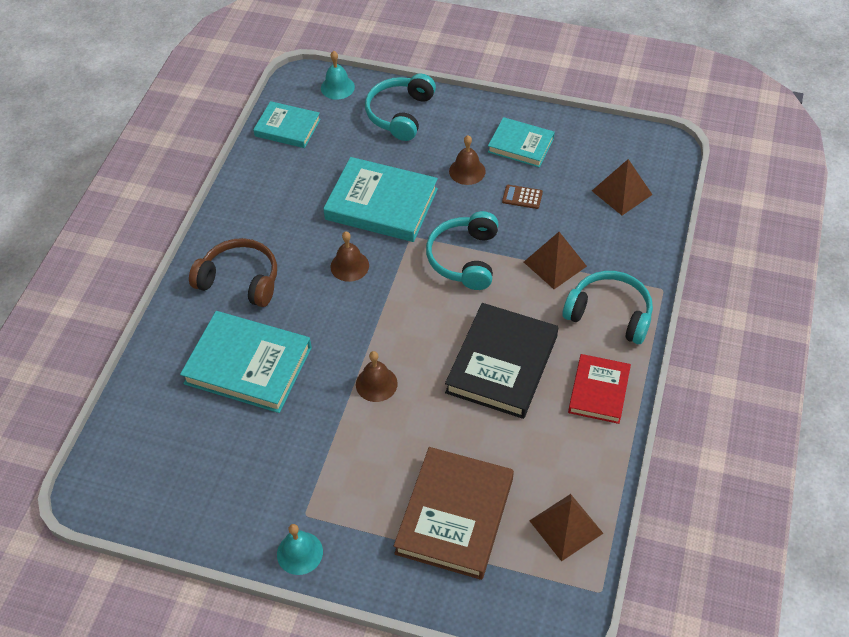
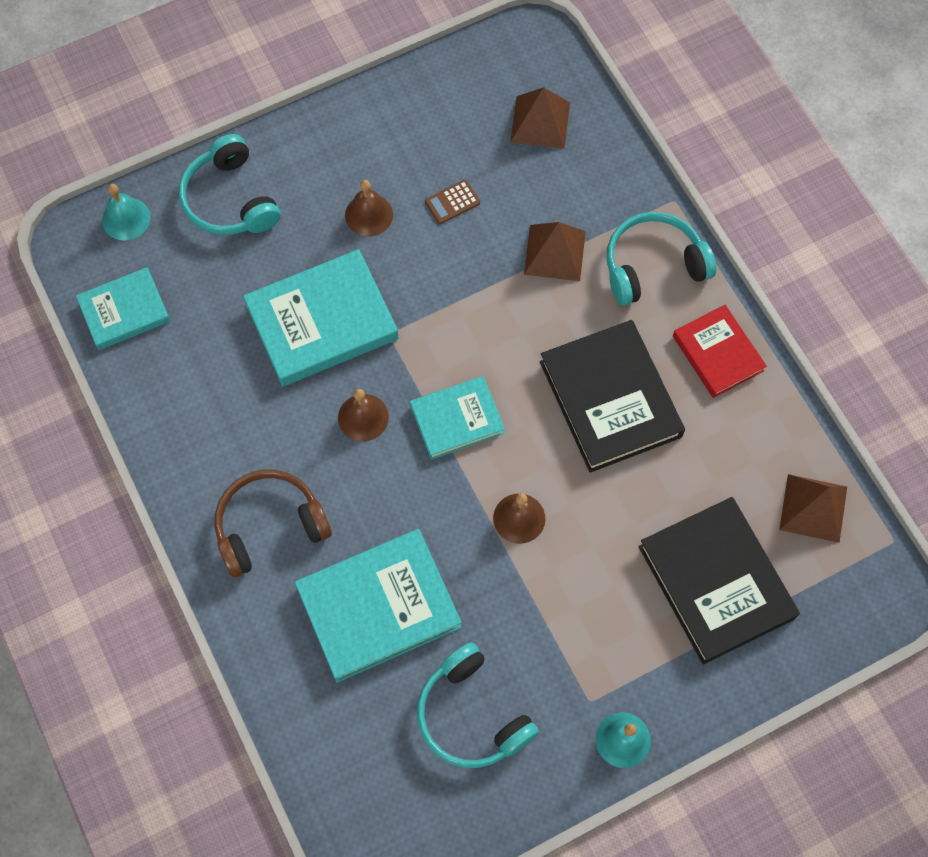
camera: 45 degrees left, 15 degrees up
brown book [394,447,514,580] -> black book [639,497,800,665]
turquoise headphones [426,211,499,290] -> turquoise headphones moved to [417,642,539,768]
turquoise book [488,117,555,168] -> turquoise book moved to [410,376,505,460]

